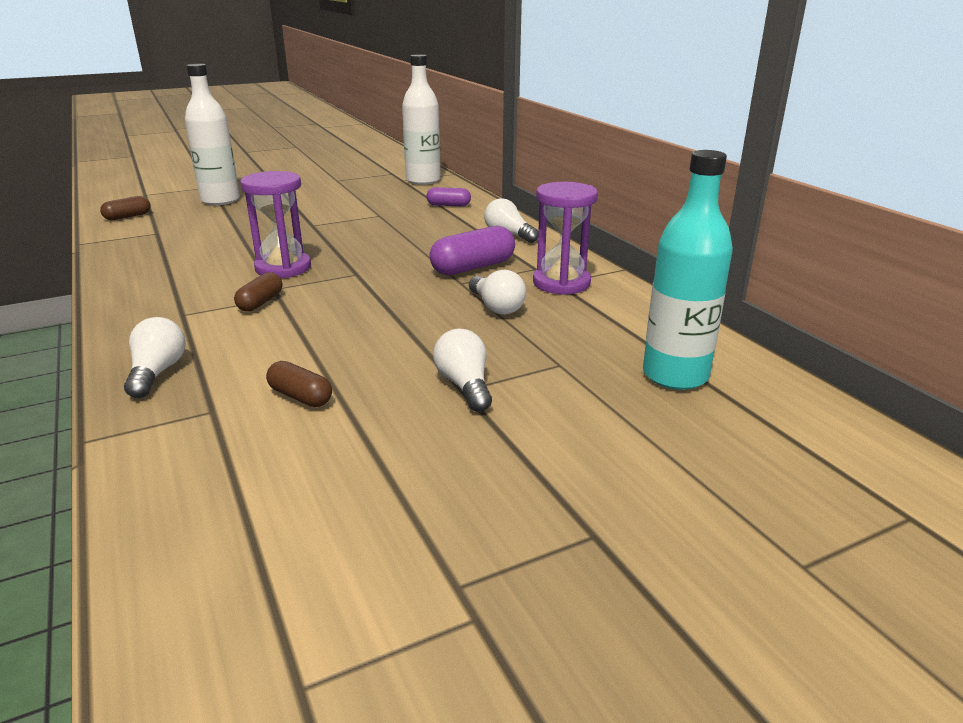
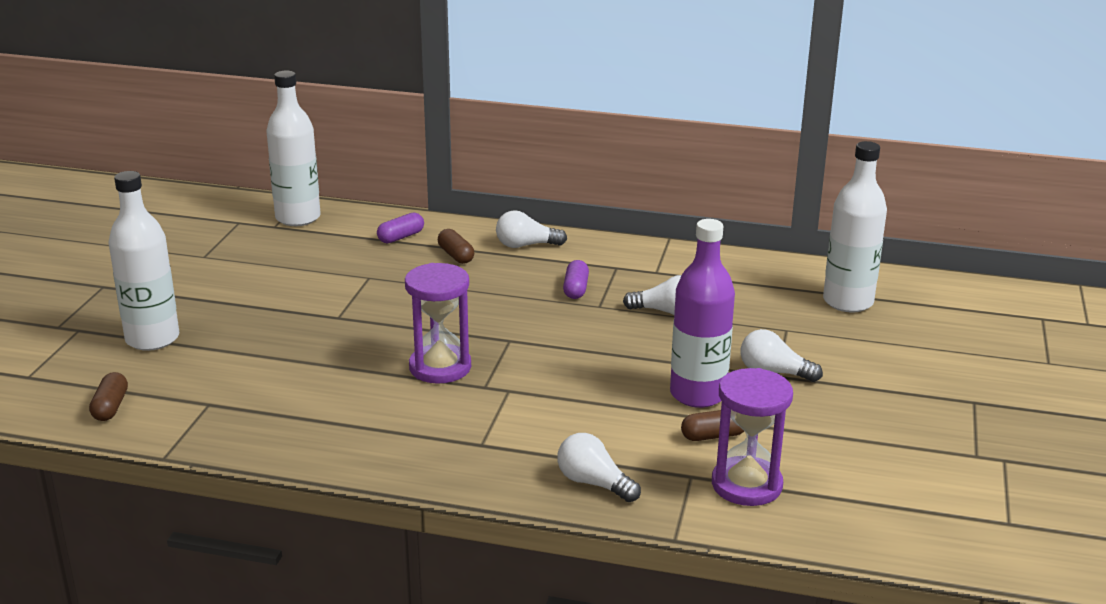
camera: 50 degrees left, 0 degrees up
brown capsule [234,272,282,312] -> brown capsule moved to [438,229,474,264]
purple capsule [430,226,515,275] -> purple capsule [563,260,589,299], size x0.59
purple hourglass [533,182,598,295] -> purple hourglass moved to [712,368,793,506]
turquoise bottle [643,150,733,390] -> white bottle [823,141,887,313]
none -> purple bottle [670,219,735,408]

